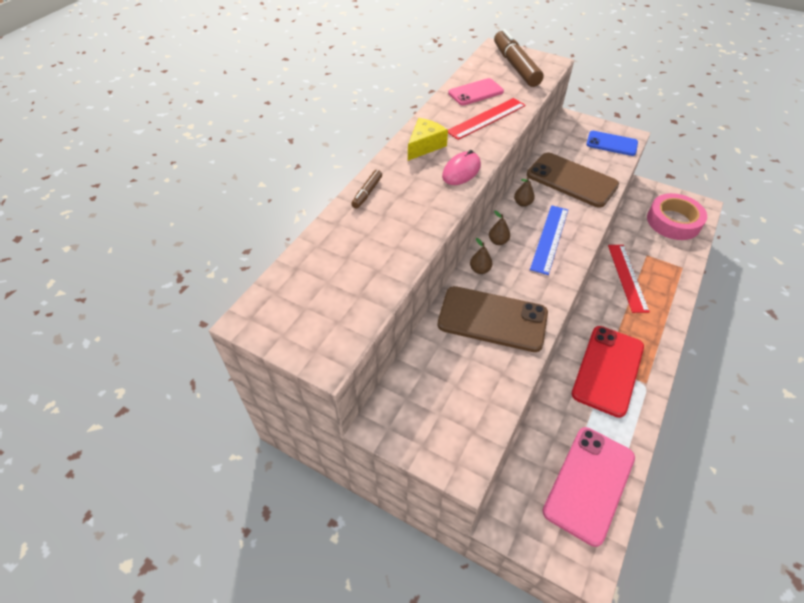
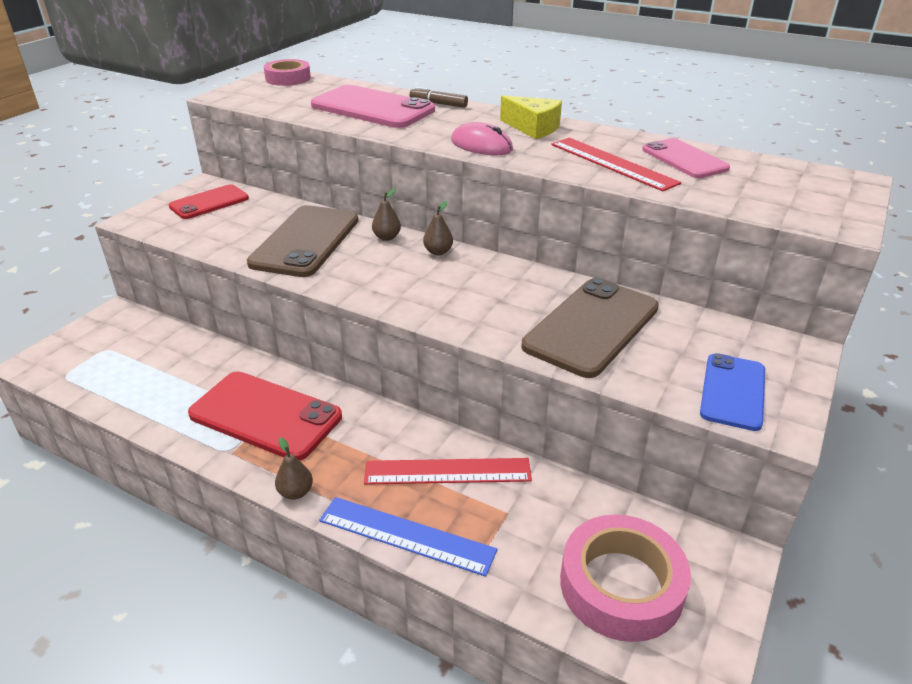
camera: 90 degrees right, 15 degrees down
brown marker [494,29,543,87] -> none
brown pear [514,177,535,207] -> brown pear moved to [275,437,313,500]
blue ruler [530,205,568,275] -> blue ruler moved to [319,497,497,577]
pink phone [542,427,635,547] -> pink phone moved to [311,85,435,128]
none -> red phone [169,184,249,219]
none -> pink tape [264,59,311,86]

